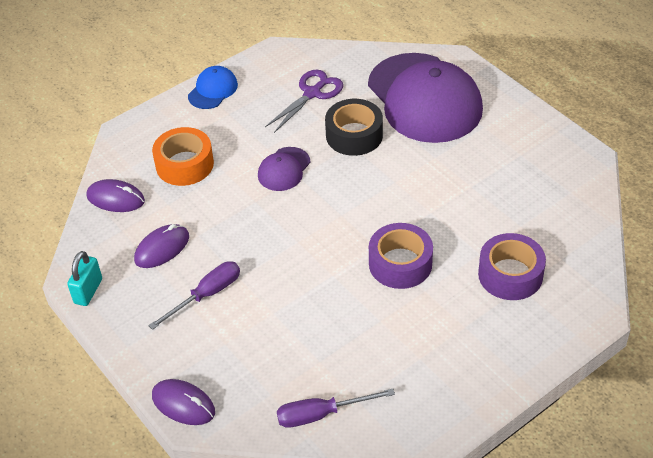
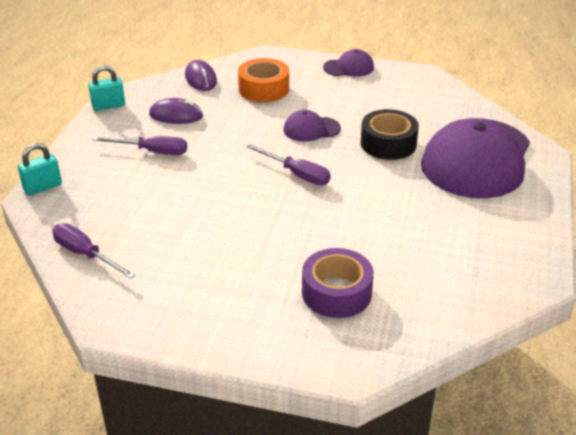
camera: 50 degrees right, 10 degrees down
purple mouse [152,379,215,425] -> turquoise padlock [18,143,62,196]
blue cap [188,66,238,109] -> purple cap [323,49,374,77]
purple scissors [265,70,343,133] -> none
purple tape [369,223,433,289] -> none
none -> purple screwdriver [246,144,331,185]

